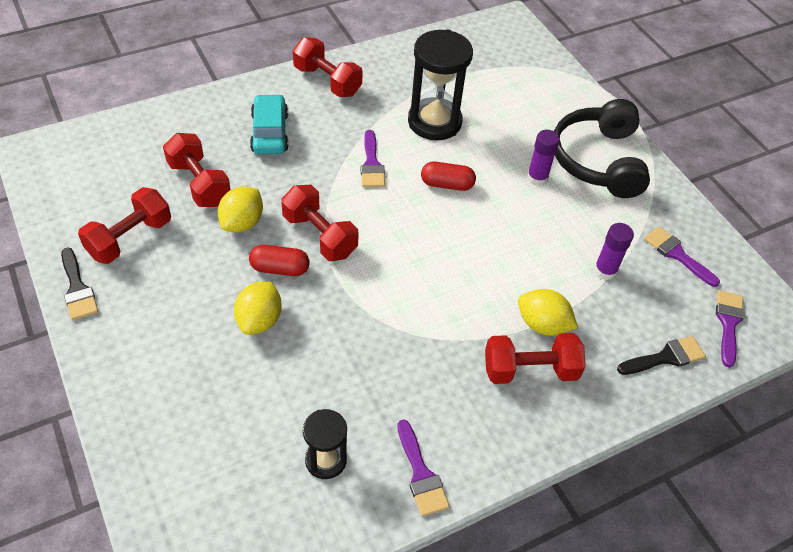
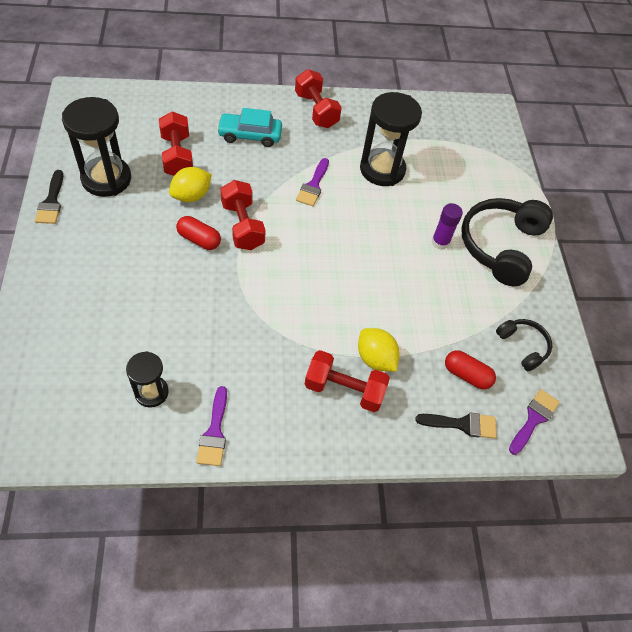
camera: 20 degrees right, 5 degrees up
red dumbbell [78,187,171,264] -> black hourglass [62,97,131,197]
yellow lemon [234,281,282,335] -> none
turquoise car [250,94,289,154] -> turquoise car turned 105 degrees counterclockwise [217,108,282,147]
red capsule [421,162,476,191] -> red capsule moved to [445,350,496,390]
purple glue stick [594,223,634,280] -> none
purple brush [644,227,720,287] -> black headphones [496,319,552,371]

